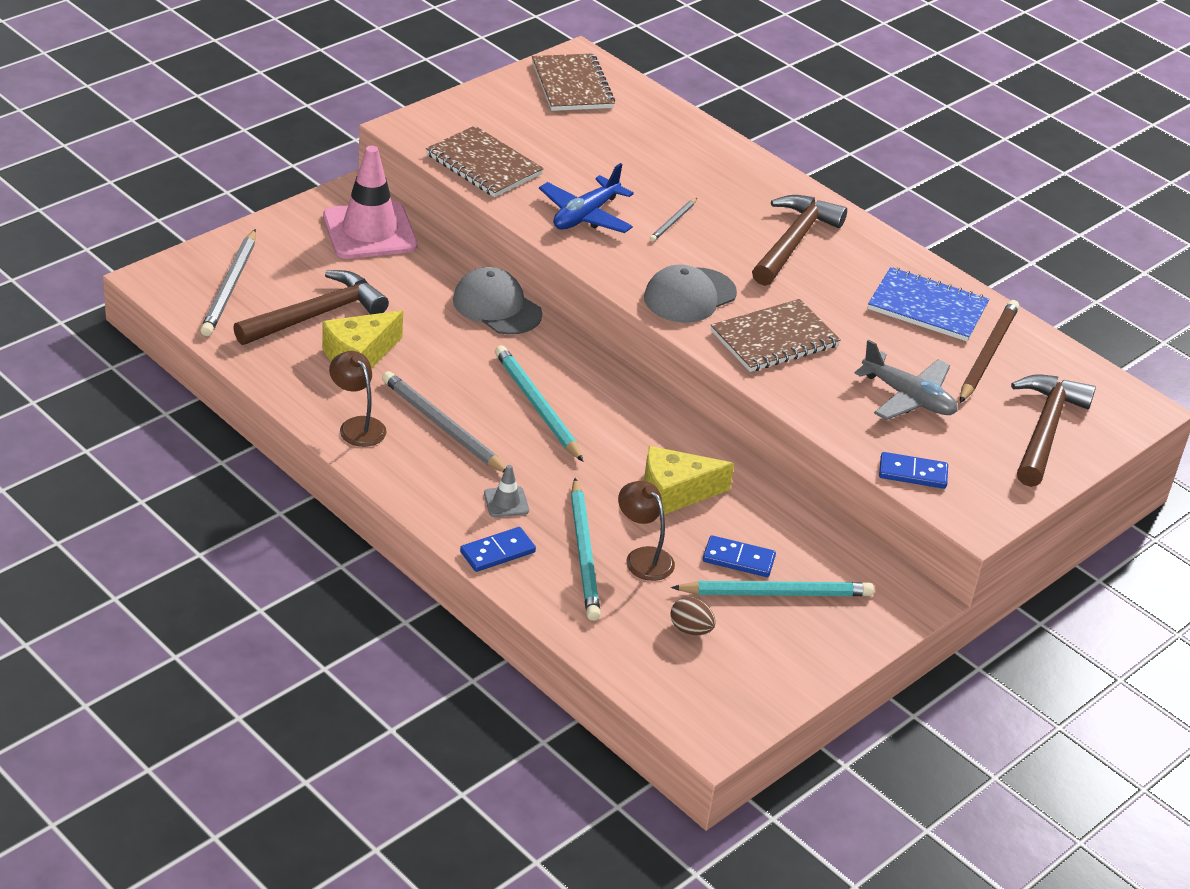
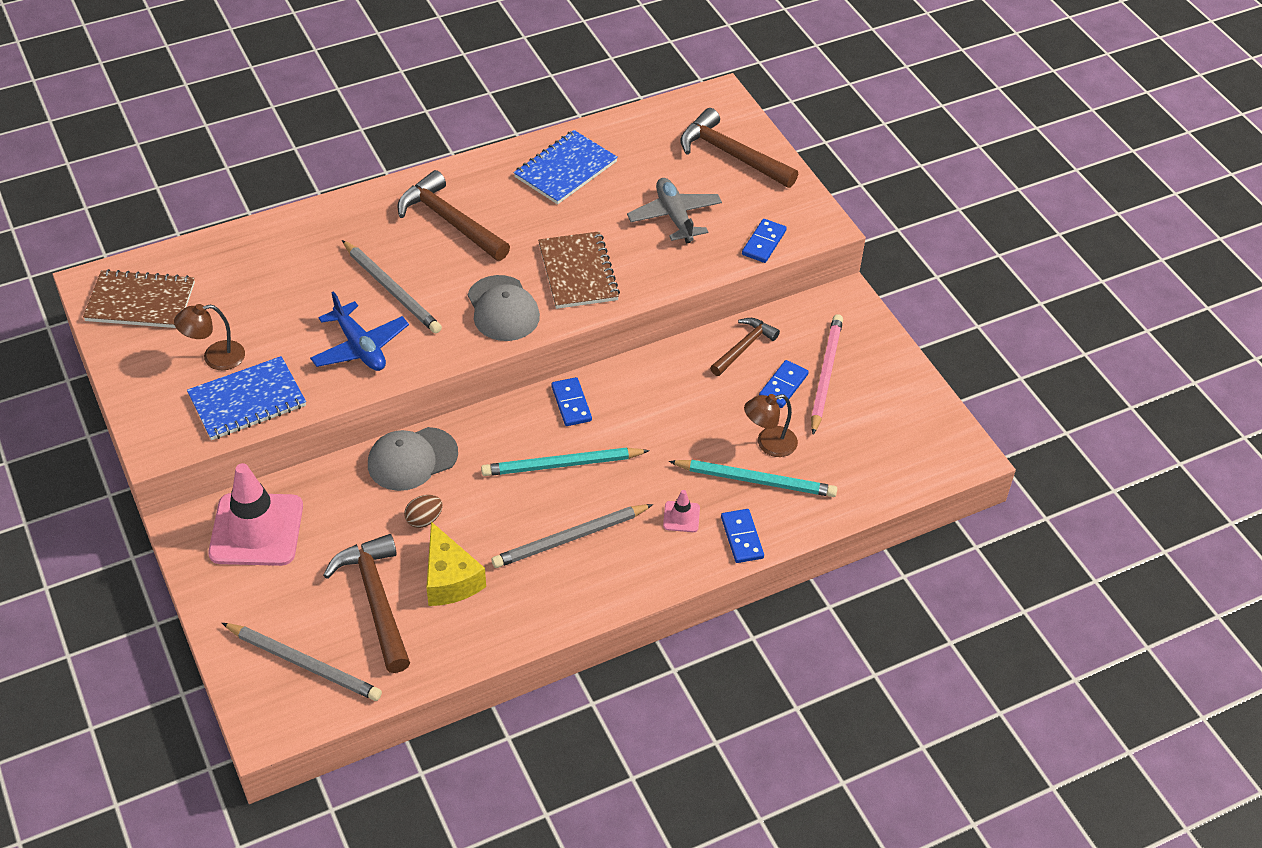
camera: 70 degrees left, 10 degrees up
brown lamp [329,351,387,447] -> brown lamp moved to [174,304,245,370]
brown notebook [426,126,544,197] -> blue notebook [187,356,306,440]
grey traffic cone [484,465,529,517] -> pink traffic cone [663,490,700,532]
yellow cheese [644,446,734,516] -> none
grey pencil [650,198,697,242] -> grey pencil [342,240,442,333], size x1.89
brown egg [670,597,716,635] -> brown egg moved to [404,495,443,528]
turquoise pencil [671,581,874,596] -> pink pencil [811,314,843,435]
grey plane [854,339,958,420] -> grey plane turned 75 degrees counterclockwise [627,178,722,243]
brown pencil [960,300,1019,403] -> none
none -> blue domino [551,377,592,426]
none -> brown hammer [710,318,780,376]

